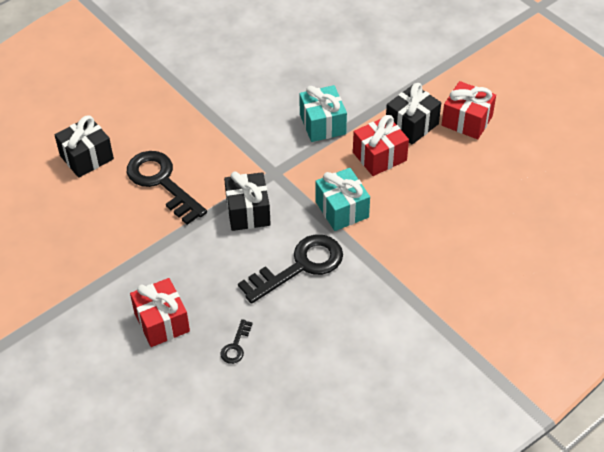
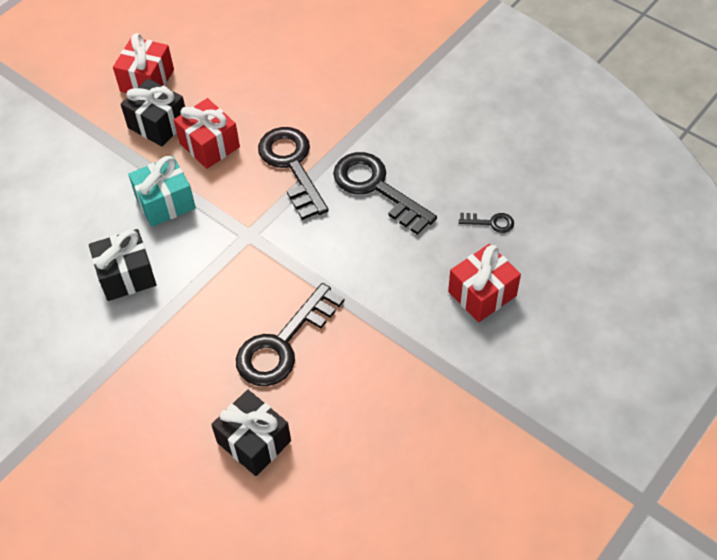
camera: 100 degrees left, 5 degrees up
black gift [224,171,271,231] -> black gift moved to [89,229,157,301]
turquoise gift [315,168,370,231] -> black key [258,127,329,220]

